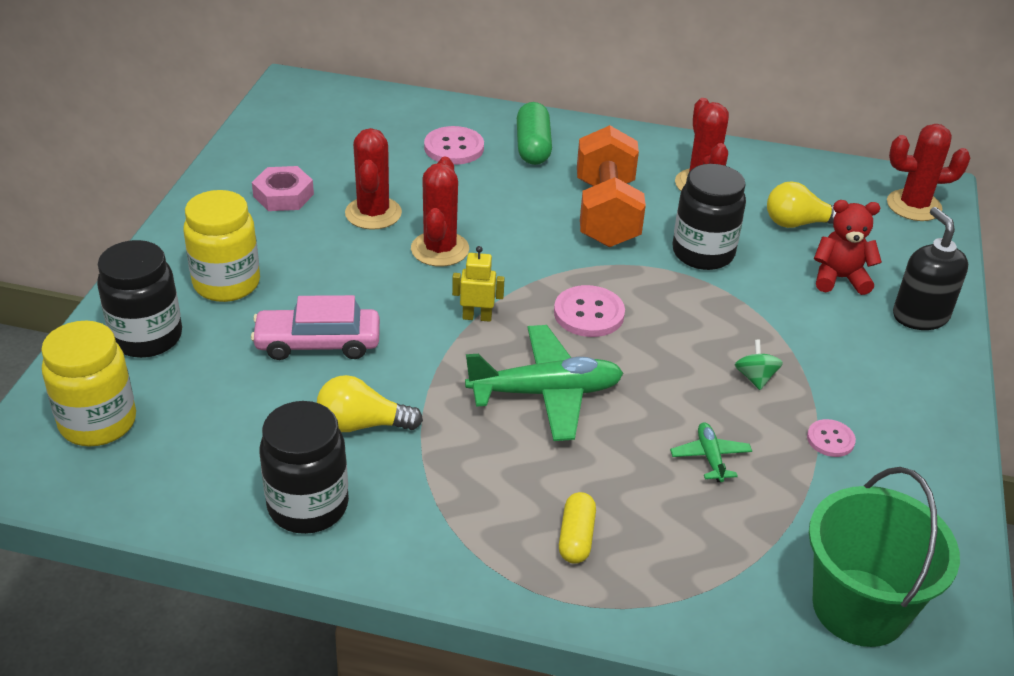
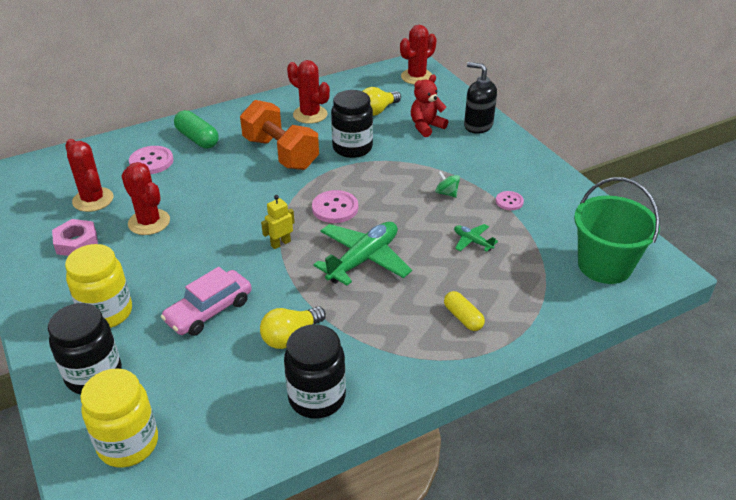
camera: 40 degrees left, 0 degrees up
red cactus [411,157,469,267] -> red cactus moved to [65,139,113,212]

